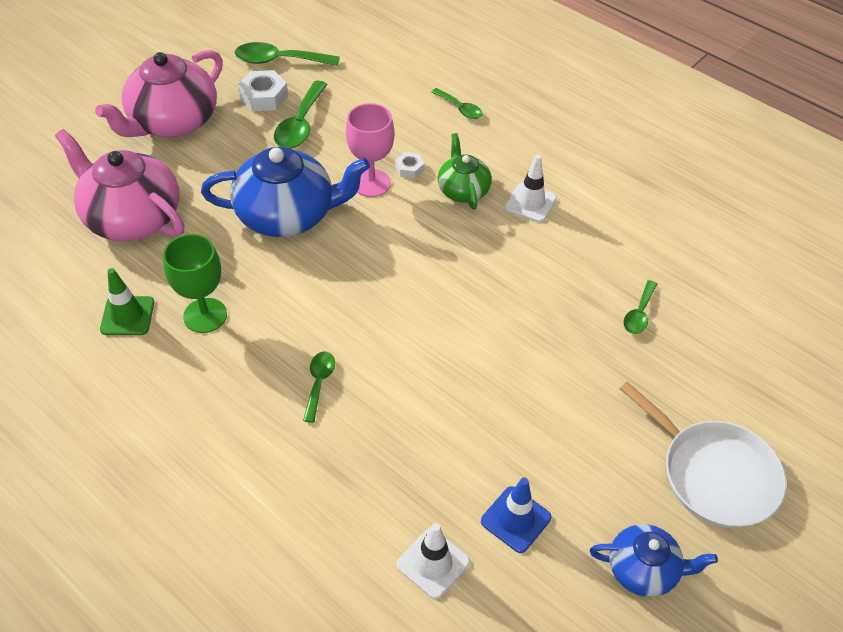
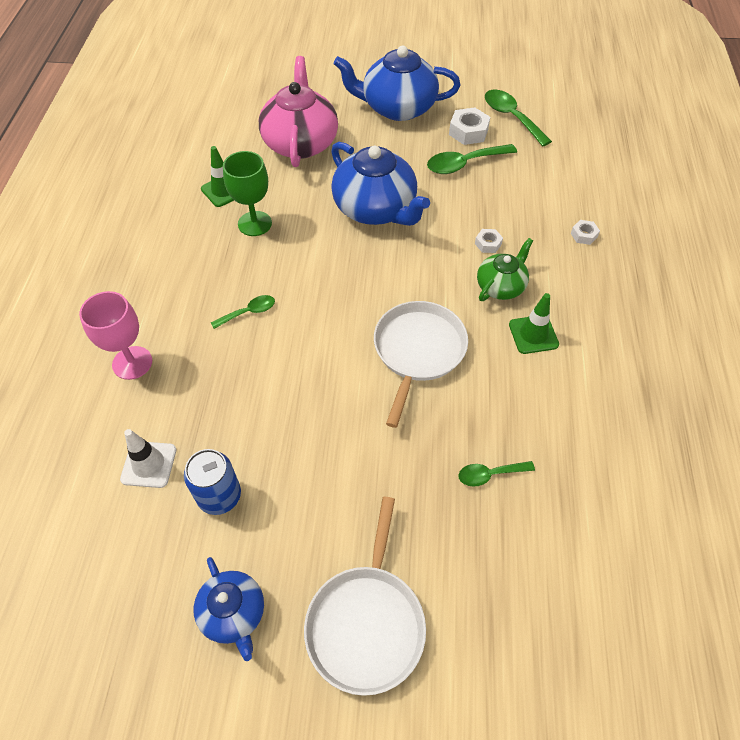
camera: 55 degrees right, 5 degrees up
pink teapot [95,50,223,137] -> blue teapot [334,45,460,121]
pink goblet [346,103,395,197] -> pink goblet moved to [79,291,152,380]
green spoon [431,88,483,119] -> white nut [571,220,600,245]
blue traffic cone [481,478,551,553] -> blue can [184,449,241,515]
white traffic cone [505,154,557,223] -> green traffic cone [509,293,559,354]
none -> white pan [374,301,468,428]

